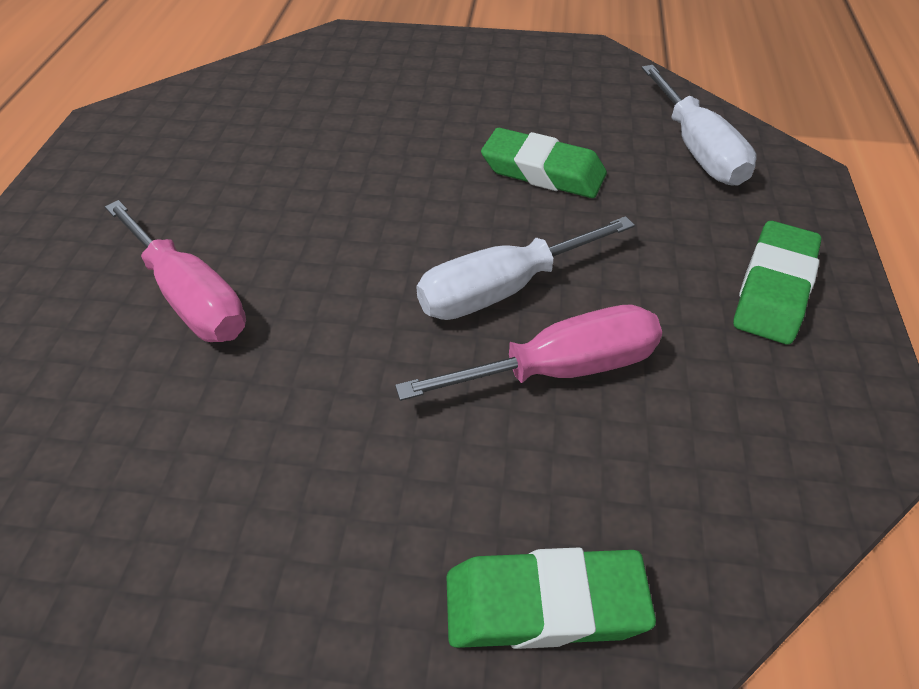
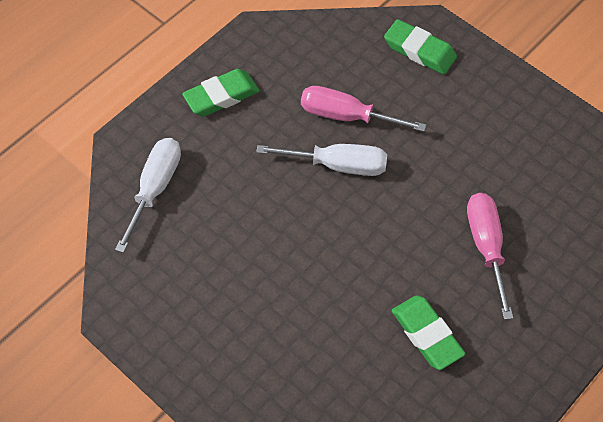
camera: 145 degrees left, 10 degrees up
green eraser [481,128,607,198] -> green eraser moved to [392,295,466,370]

